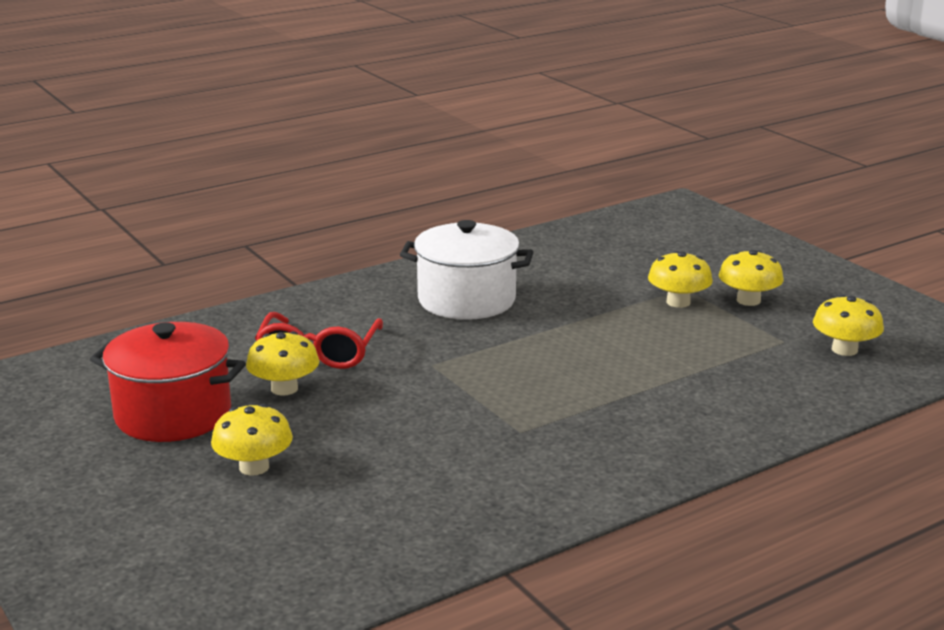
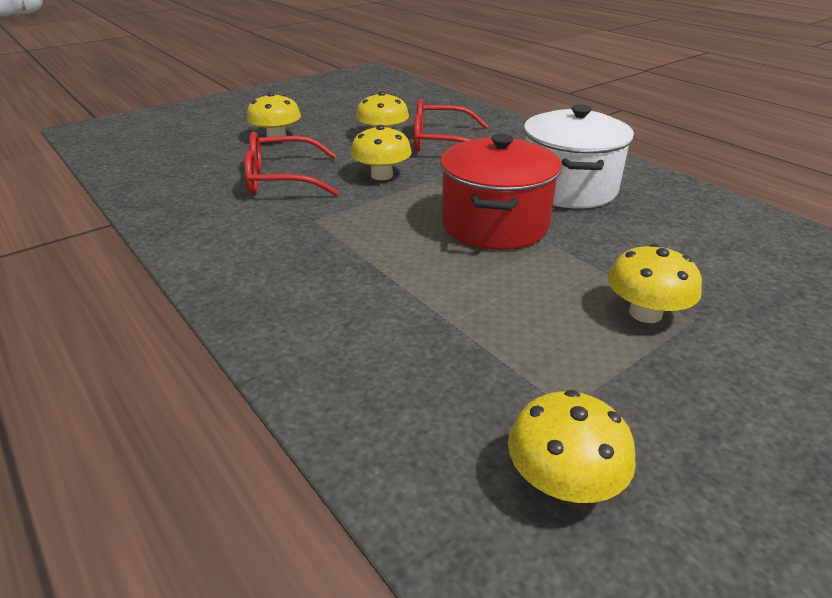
camera: 85 degrees right, 10 degrees up
red pot [90,322,246,442] -> red pot moved to [440,134,562,250]
yellow mushroom [719,250,784,306] -> yellow mushroom moved to [351,125,412,180]
none -> red glasses [244,132,339,196]

